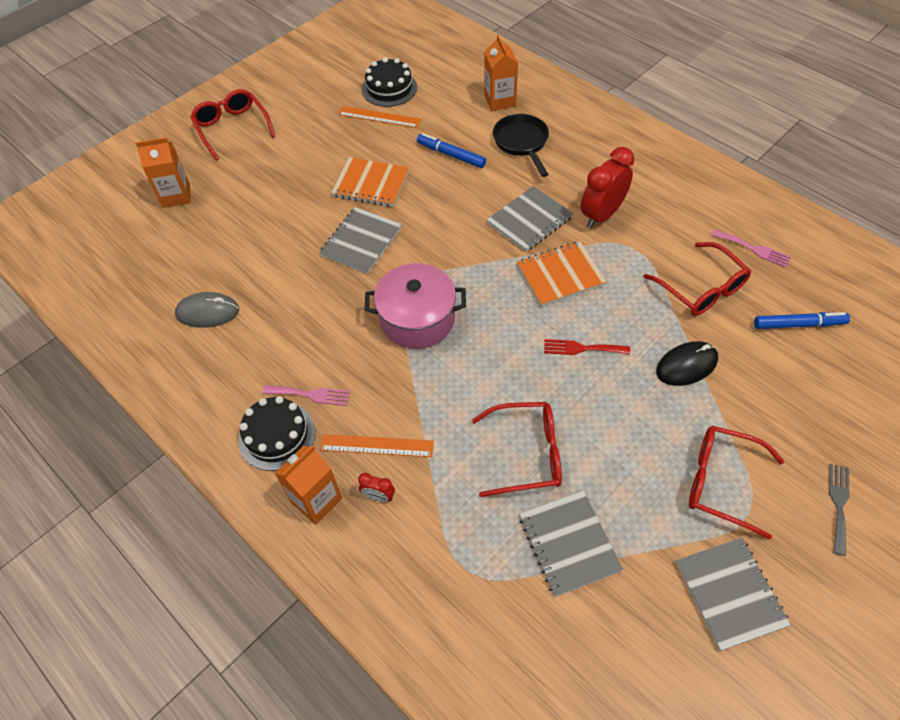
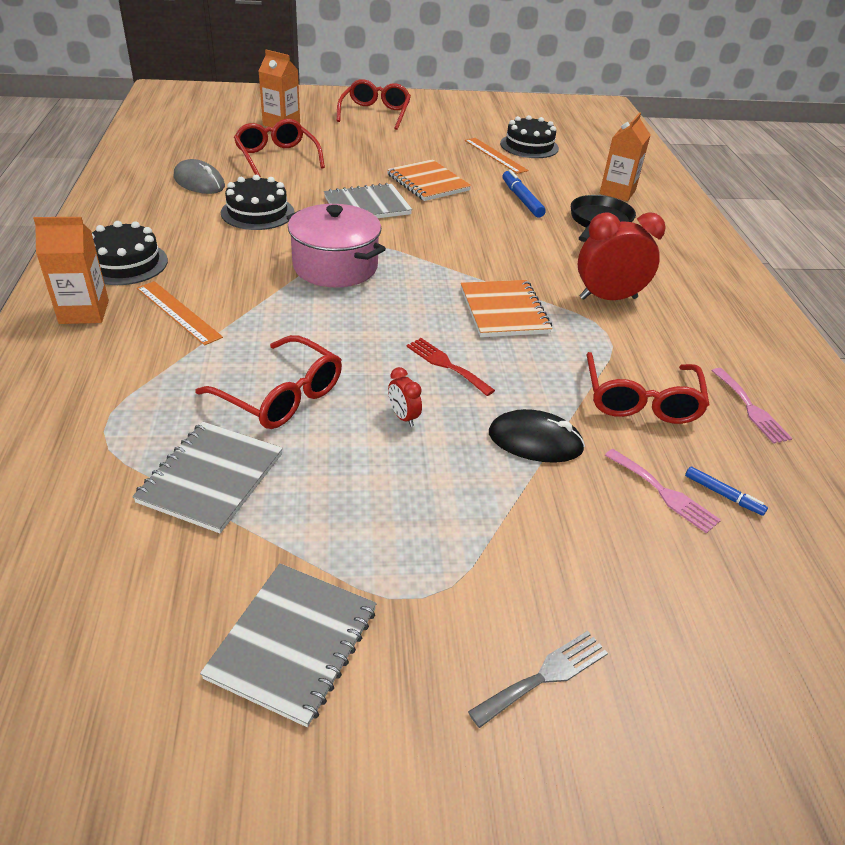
camera: 35 degrees right, 15 degrees down
pink fork [262,385,350,406] -> pink fork moved to [605,449,721,534]
red clock [358,473,395,502] -> red clock moved to [388,367,422,427]
grey notebook [487,186,573,252] -> none
orange notebook [517,241,607,307] -> orange notebook turned 60 degrees clockwise [461,280,552,337]
red glasses [689,426,784,540] -> red glasses moved to [234,119,325,177]
blue marker [754,312,850,329] -> blue marker [685,466,768,516], size x0.59
none -> black cake [221,175,294,230]

